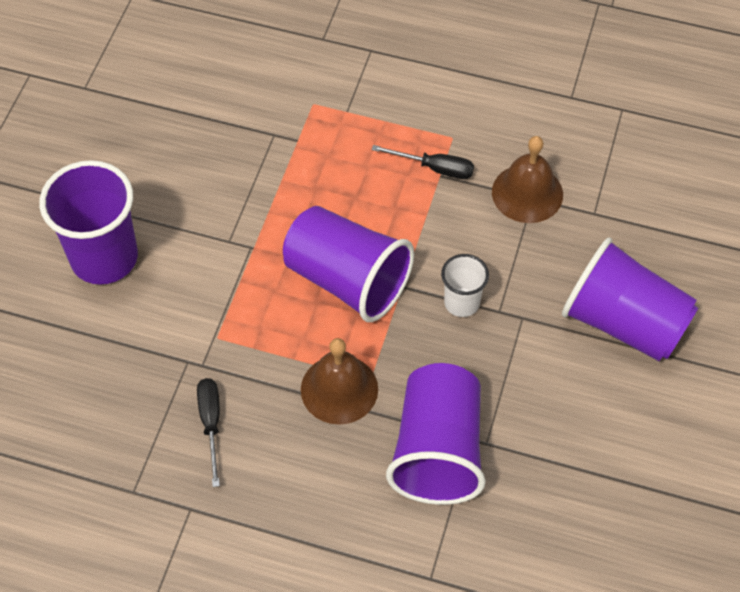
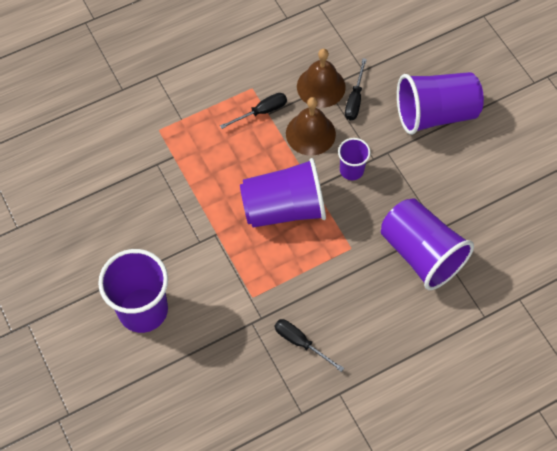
camera: 45 degrees left, 5 degrees up
brown bell [301,338,378,425] -> brown bell moved to [286,97,336,156]
white cup [441,254,489,317] -> purple cup [338,138,371,180]
none -> black screwdriver [345,58,367,120]

